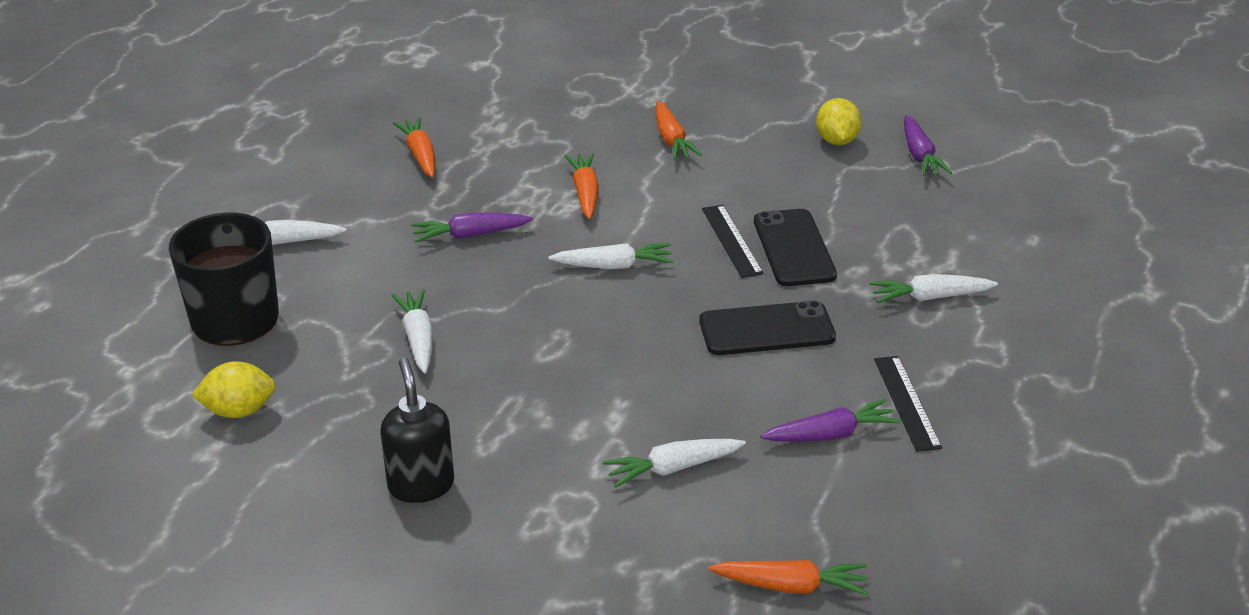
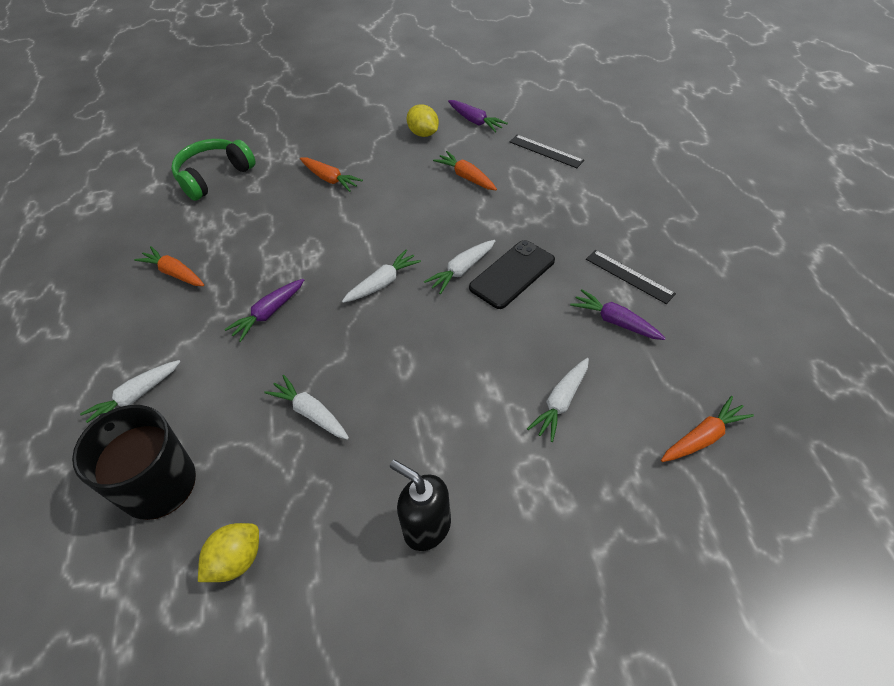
camera: 35 degrees left, 15 degrees up
orange carrot [565,153,599,219] -> orange carrot moved to [433,151,497,190]
black ruler [702,205,764,278] -> black ruler moved to [510,135,584,168]
black phone [754,209,837,286] -> none
purple carrot [760,399,901,442] -> purple carrot turned 90 degrees counterclockwise [570,289,666,340]
white carrot [870,274,998,303] -> white carrot moved to [424,240,495,294]
none -> green headphones [171,139,256,201]

